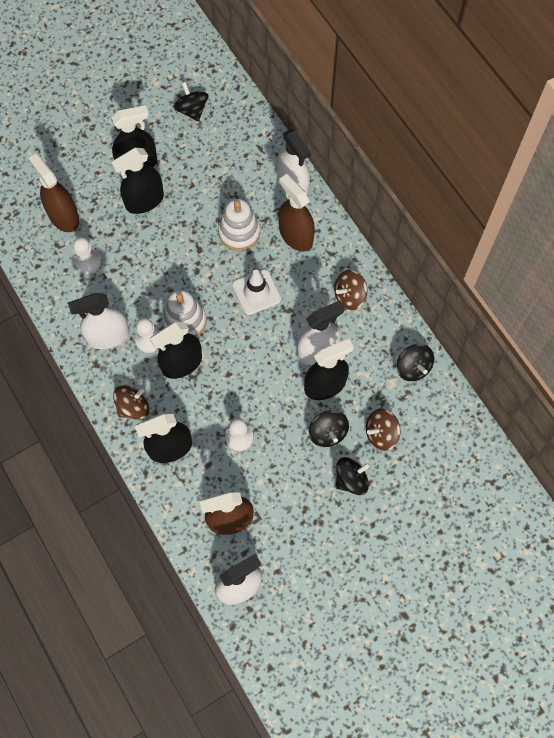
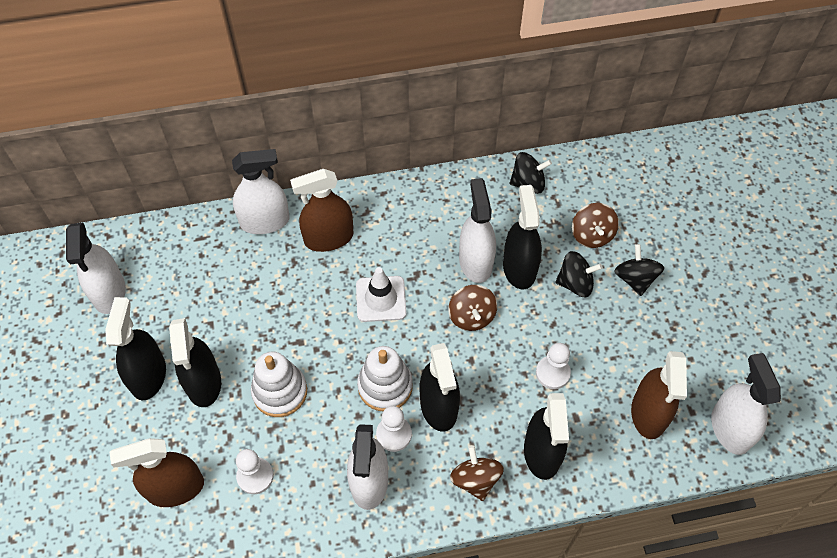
camera: 70 degrees left, 10 degrees down
black spinning top [173,82,208,122] -> white spray bottle [66,223,126,314]
white stacking toy [218,199,260,251] -> white stacking toy moved to [251,352,307,417]
brown spinning top [334,270,367,310] -> brown spinning top moved to [448,285,497,331]

